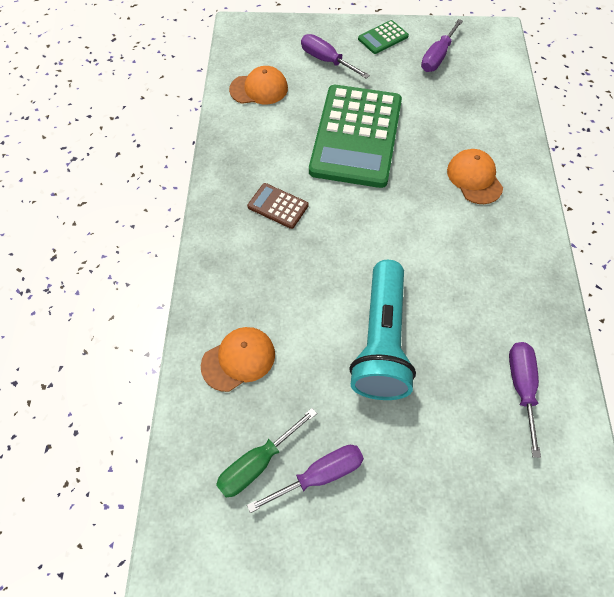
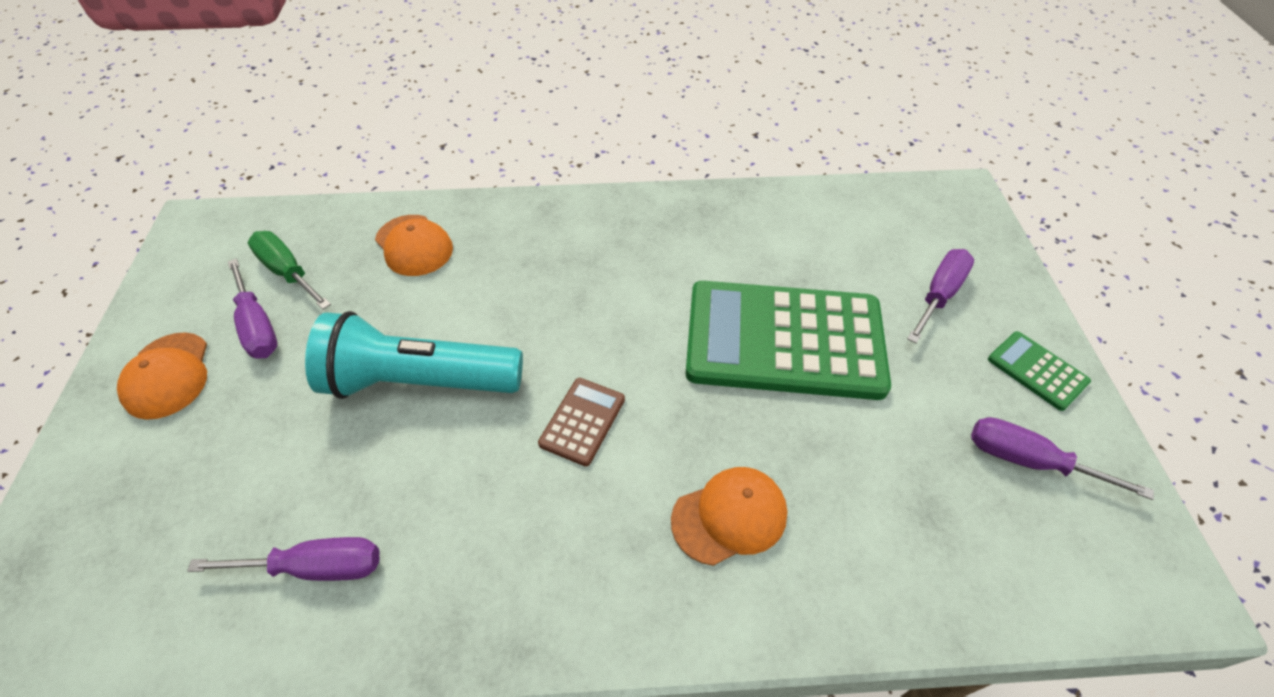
camera: 85 degrees right, 10 degrees down
orange cap [229,66,288,104] -> orange cap moved to [117,332,207,420]
brown calculator [247,183,309,229] -> brown calculator moved to [538,378,625,466]

